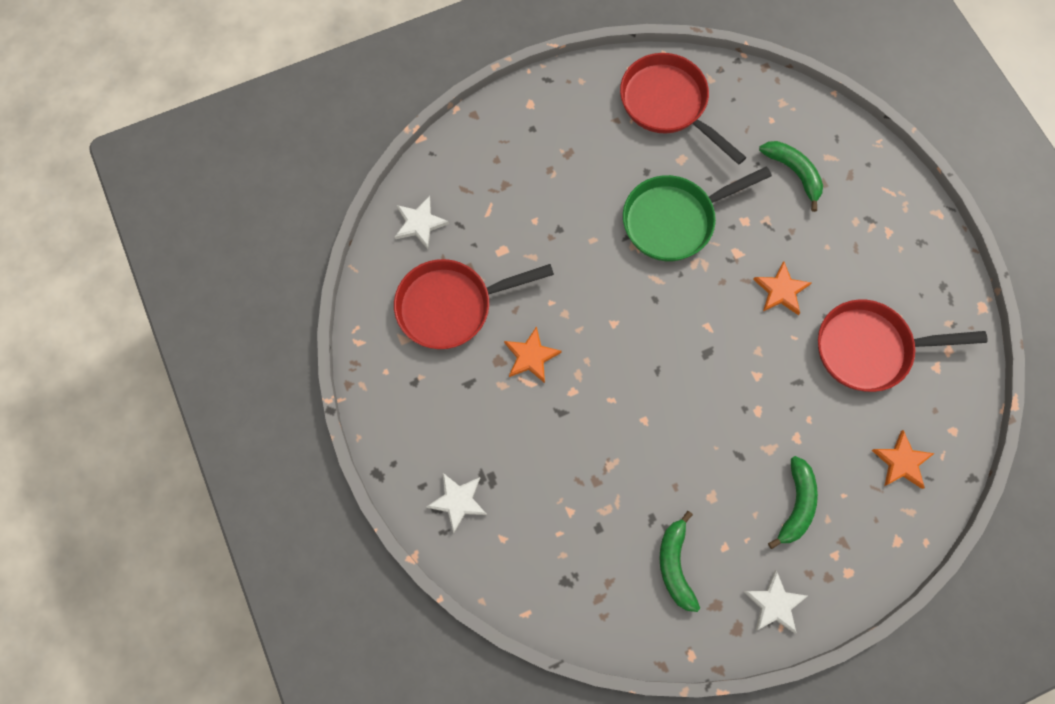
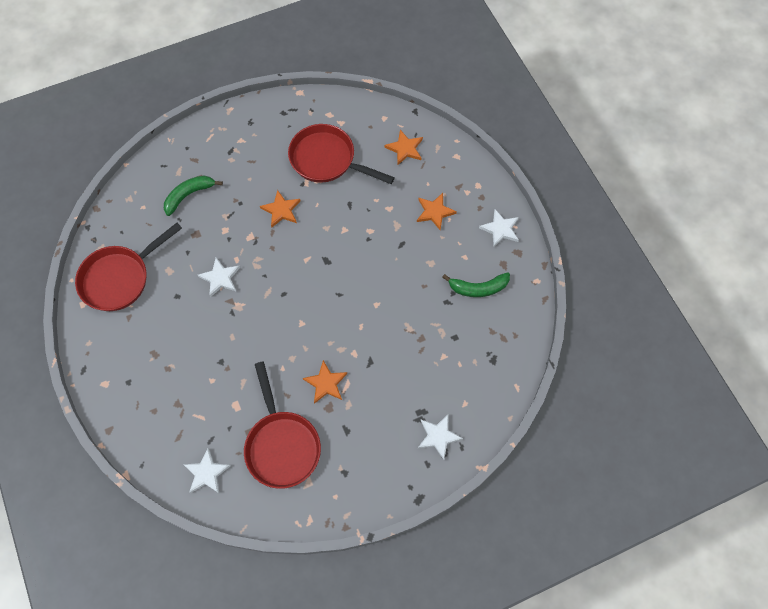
camera: 90 degrees left, 5 degrees down
green pan [623,167,772,261] -> white star [198,257,240,297]
green banana [768,456,818,549] -> orange star [417,193,457,230]
red pan [818,299,988,392] -> red pan turned 120 degrees clockwise [288,124,395,184]

